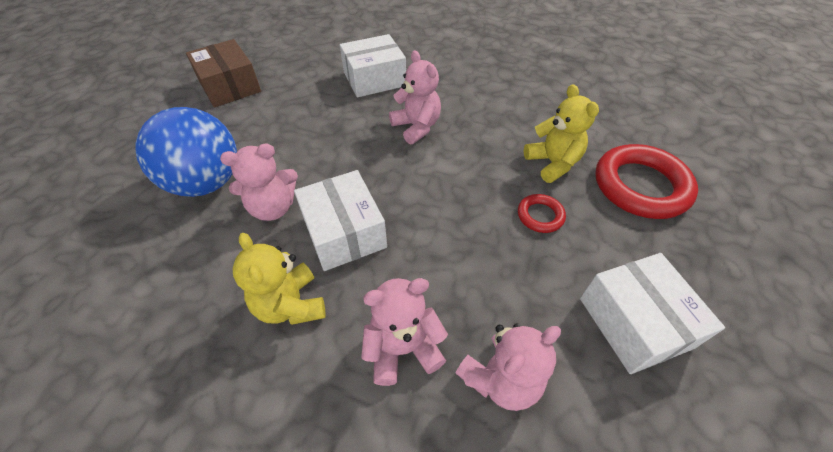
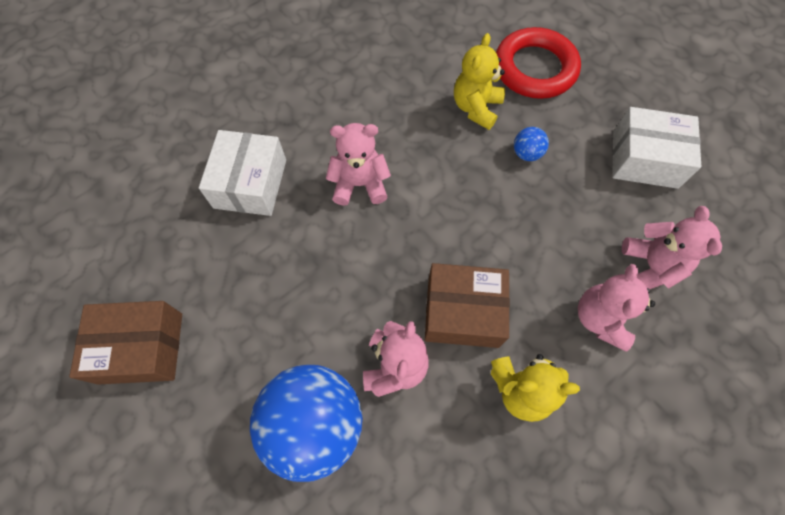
camera: 60 degrees left, 15 degrees up
white box [294,170,387,271] -> brown box [425,263,510,348]
red ring [518,194,566,233] -> blue ball [514,127,549,161]
yellow teddy bear [524,84,599,183] -> yellow teddy bear turned 75 degrees counterclockwise [454,33,505,130]

